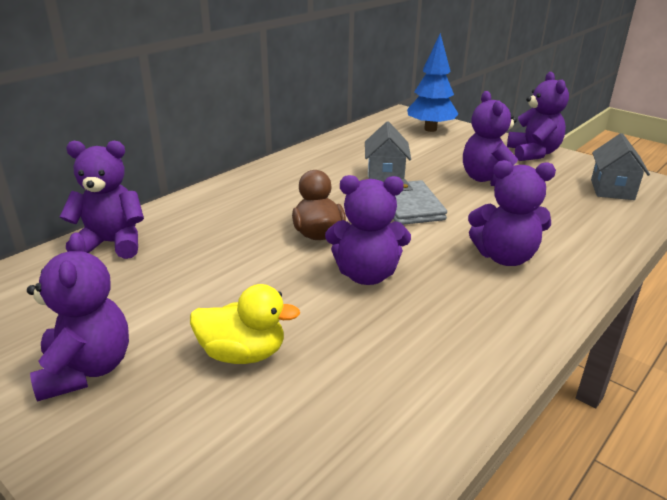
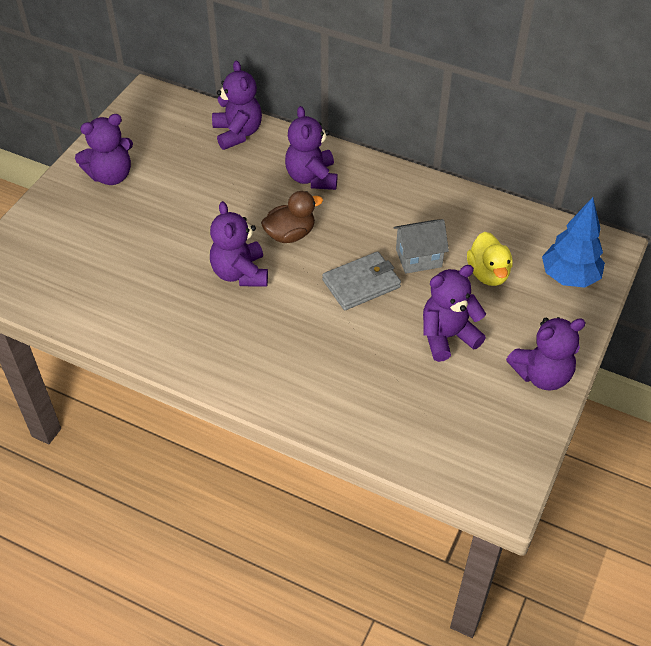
camera: 75 degrees right, 20 degrees up
yellow duck [190,284,300,364] -> yellow duck moved to [467,232,513,286]
purple teddy bear [468,160,556,266] -> purple teddy bear moved to [285,106,338,190]
grey house [591,133,650,200] -> none

